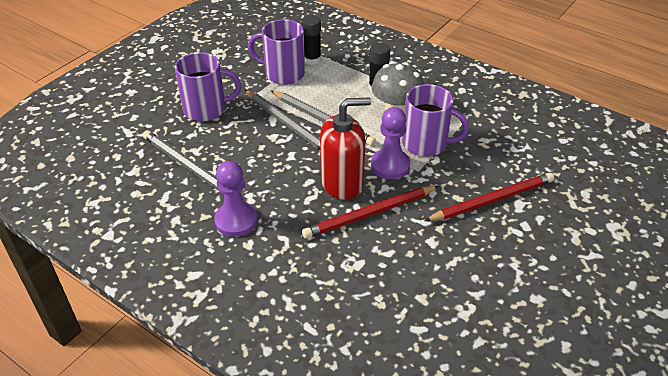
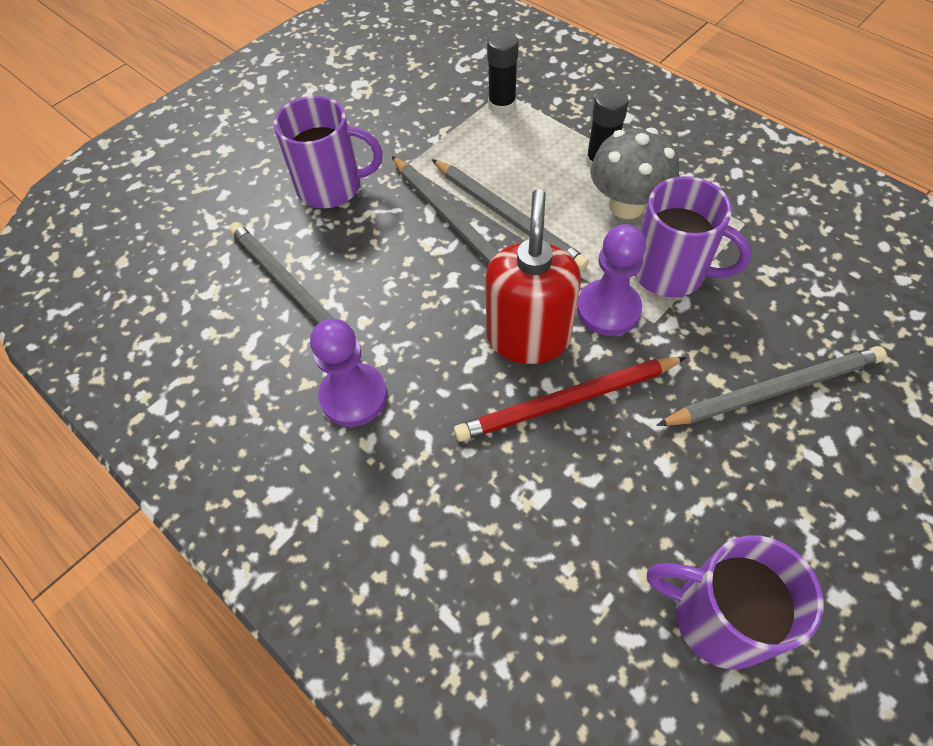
camera: 10 degrees right, 15 degrees up
purple mug [248,19,305,85] -> purple mug moved to [647,535,824,670]
red soap dispenser [320,97,371,200] -> red soap dispenser turned 75 degrees counterclockwise [485,189,581,364]
red pencil [425,173,554,221] -> grey pencil [656,346,887,426]

